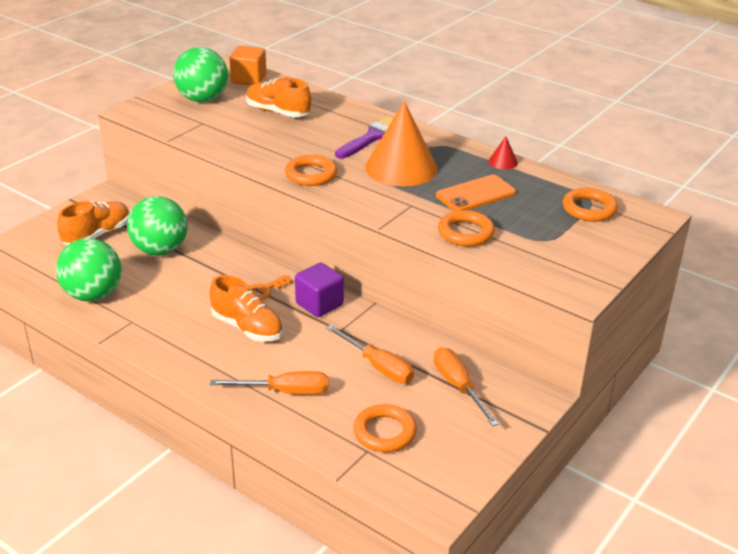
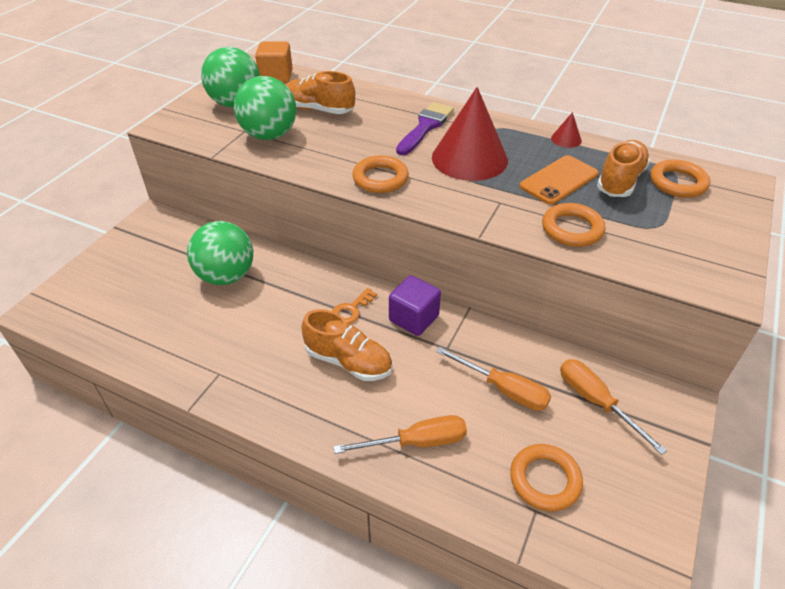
camera: 10 degrees left, 10 degrees up
green ball [56,238,122,302] -> green ball moved to [234,76,297,140]
orange shoe [58,201,130,245] -> orange shoe moved to [597,140,650,197]
orange cone [365,101,438,186] -> red cone [432,87,508,181]

